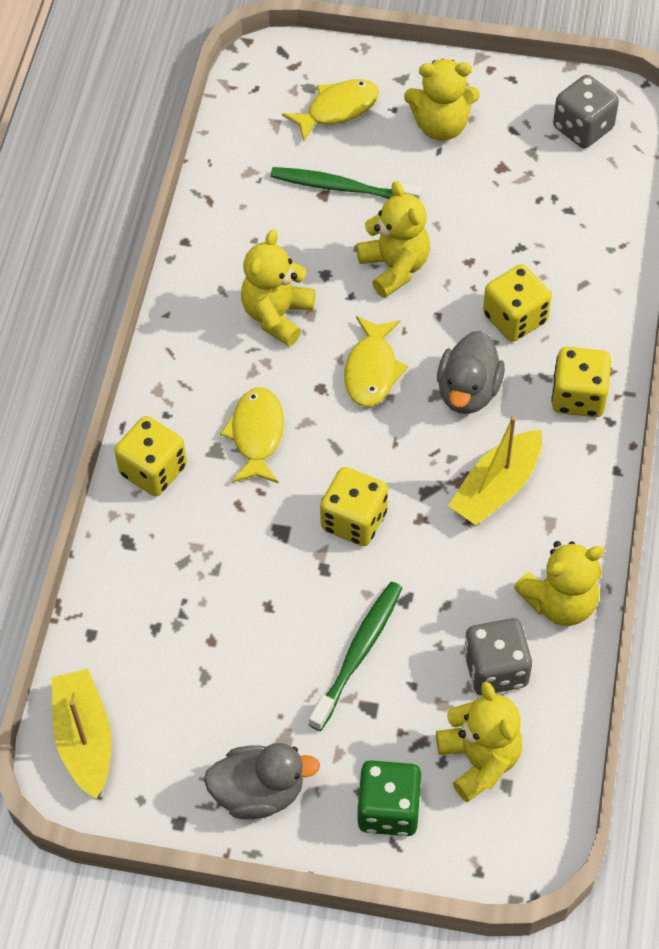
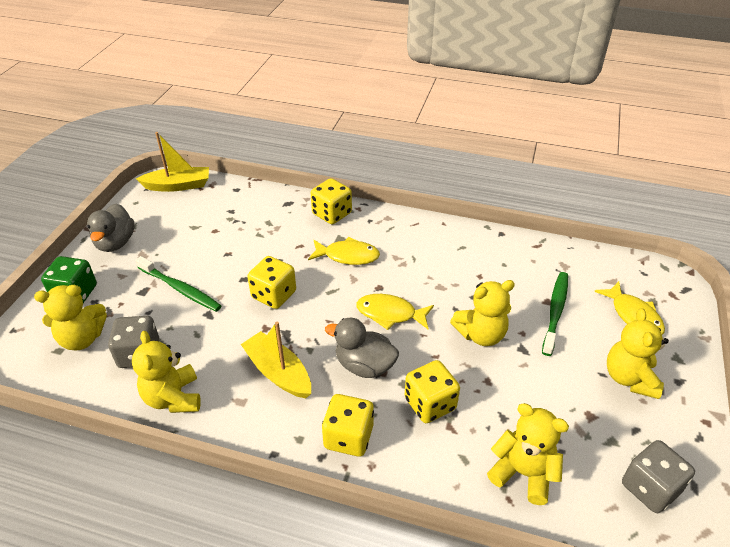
camera: 95 degrees right, 15 degrees down
yellow teddy bear [241,230,315,346] -> yellow teddy bear moved to [487,403,569,505]

